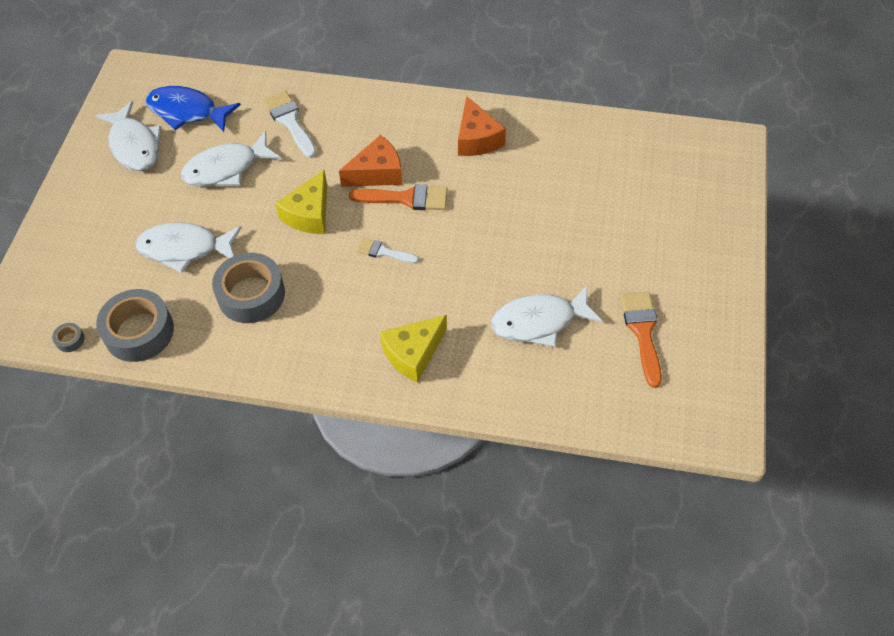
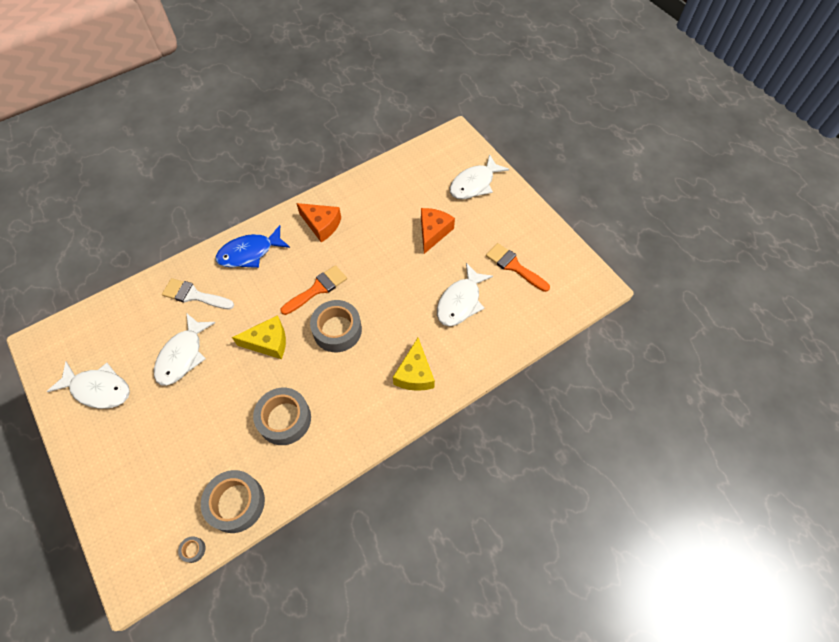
camera: 45 degrees left, 5 degrees up
white fish [135,222,242,273] -> white fish moved to [450,154,509,199]
blue fish [146,86,241,132] -> blue fish moved to [215,225,290,268]
yellow cheese [275,170,327,234] -> yellow cheese turned 75 degrees counterclockwise [232,315,286,359]
orange cheese [339,135,402,187] -> orange cheese moved to [421,208,455,254]
white brush [357,238,419,263] -> grey tape [310,300,362,352]

